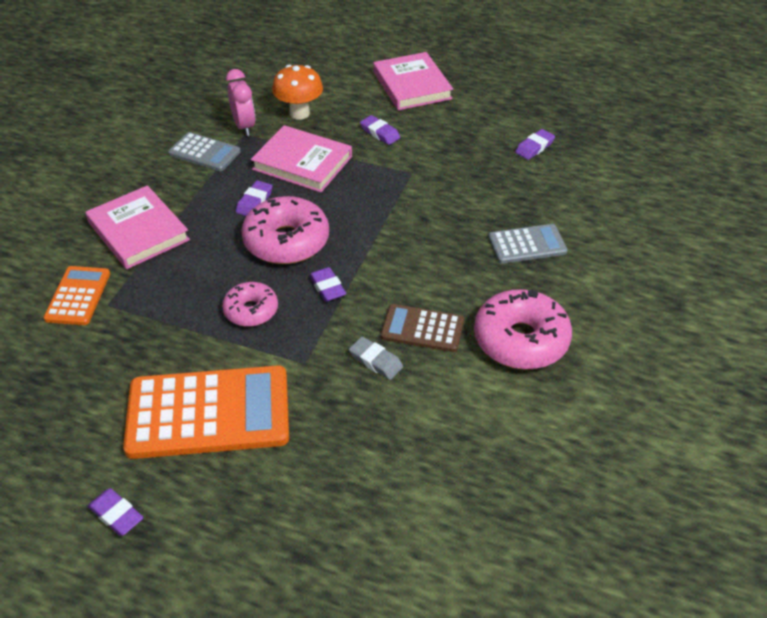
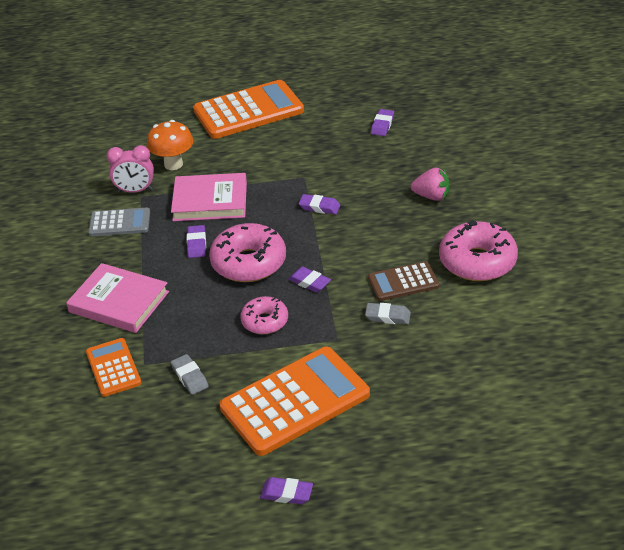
camera: 25 degrees left, 5 degrees down
pink clock [226,69,255,136] -> pink clock turned 135 degrees clockwise [107,145,154,193]
purple eraser [360,115,400,145] -> purple eraser moved to [299,194,340,215]
pink book [373,52,453,110] -> orange calculator [193,80,304,139]
grey calculator [488,224,568,264] -> pink strawberry [411,167,449,201]
none -> grey eraser [171,354,209,395]

